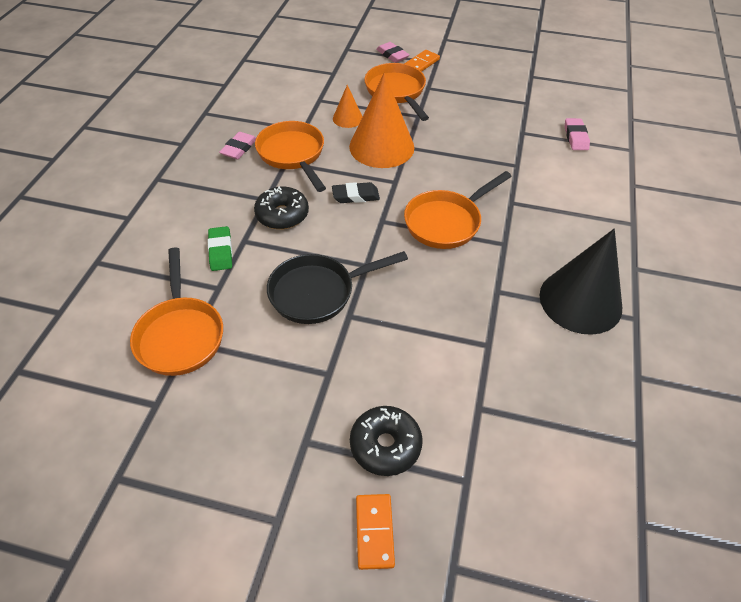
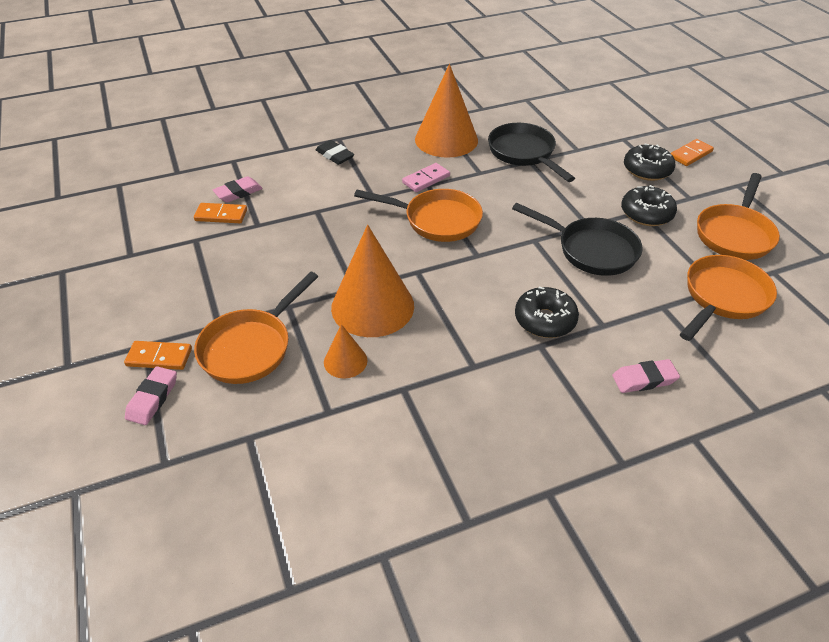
camera: 125 degrees left, 5 degrees down
green eraser [208,226,232,271] -> none
pink eraser [219,132,256,159] -> pink eraser moved to [612,359,680,393]
orange pan [255,121,326,192] -> orange pan moved to [697,173,780,260]
black eraser [332,182,380,203] -> black eraser moved to [316,140,354,165]
black cone [539,229,622,335] -> orange cone [415,64,478,158]
none -> orange domino [194,203,247,223]
none -> pink domino [402,163,450,192]
none -> black pan [488,123,575,182]
none -> black donut [621,185,677,226]

